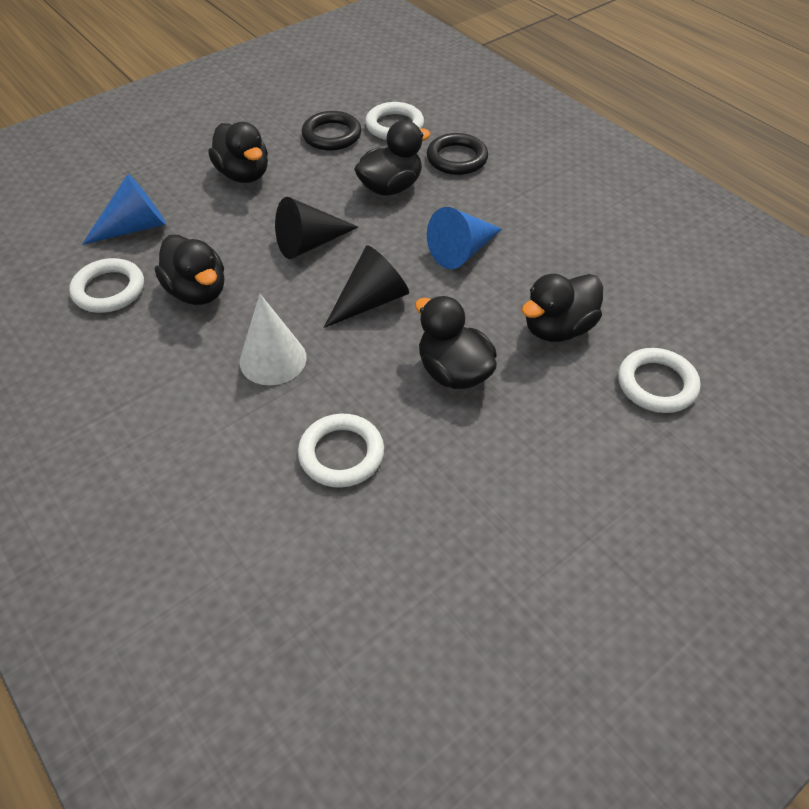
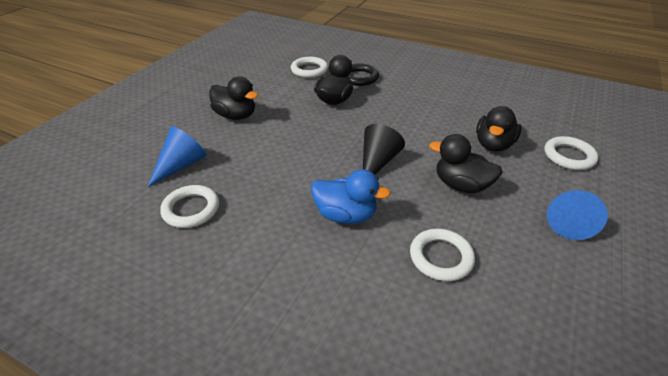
camera: 25 degrees left, 10 degrees down
black duck [155,235,224,305] -> none
white cone [240,294,307,385] -> blue duck [311,169,391,224]
black cone [275,197,358,259] -> none
black ring [302,111,361,151] -> none
blue cone [427,207,502,269] -> blue cone moved to [547,190,608,240]

